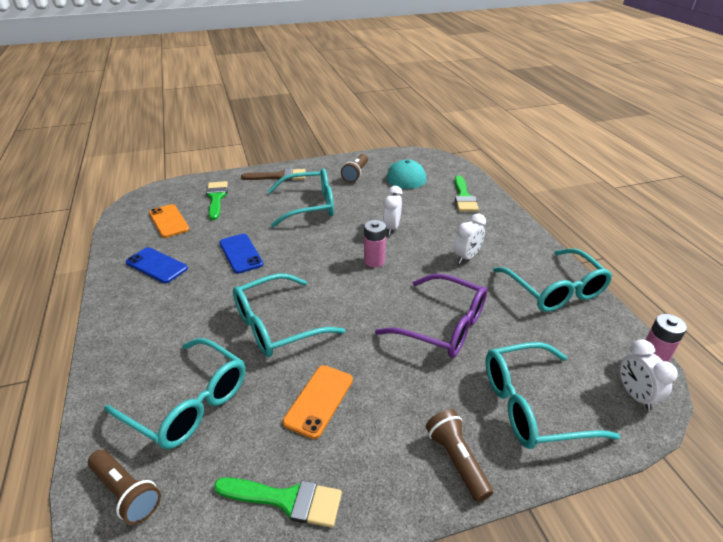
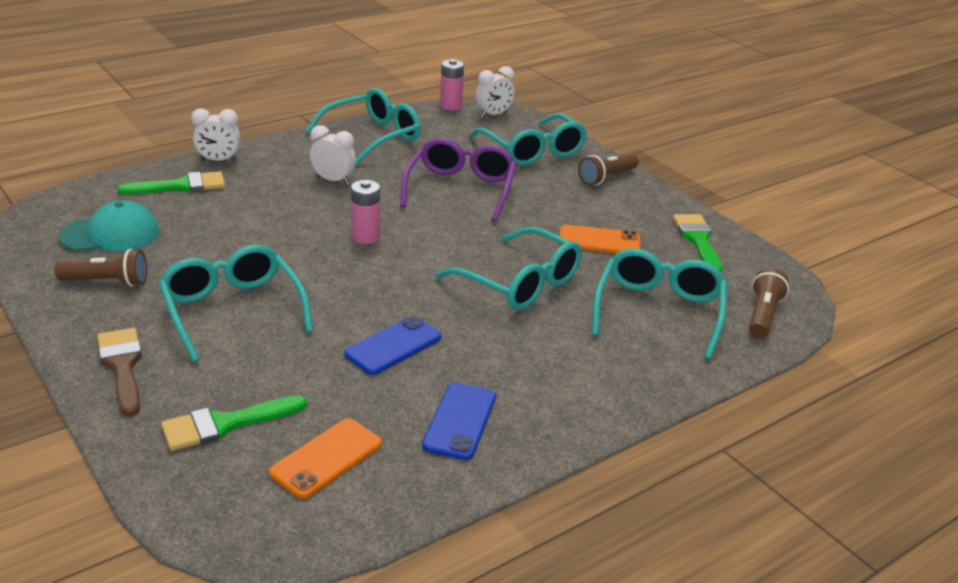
camera: 110 degrees left, 5 degrees down
white clock [383,186,403,235] -> white clock moved to [191,108,240,161]

